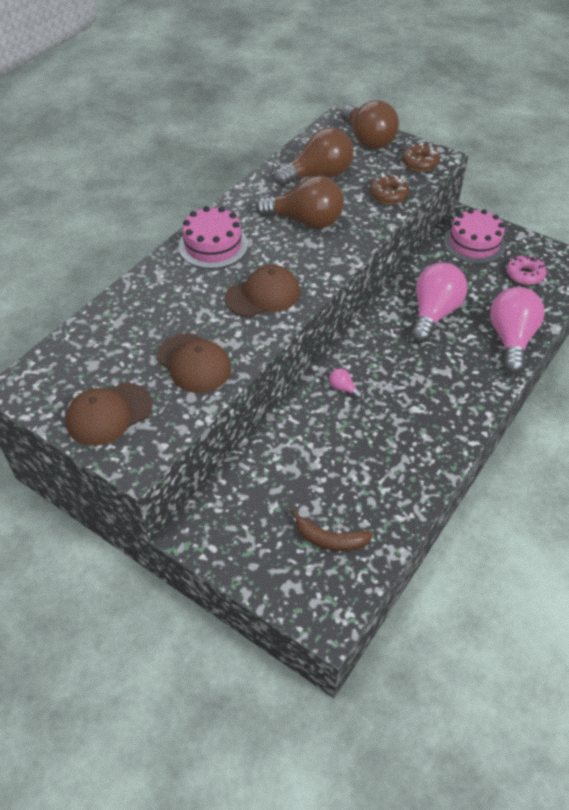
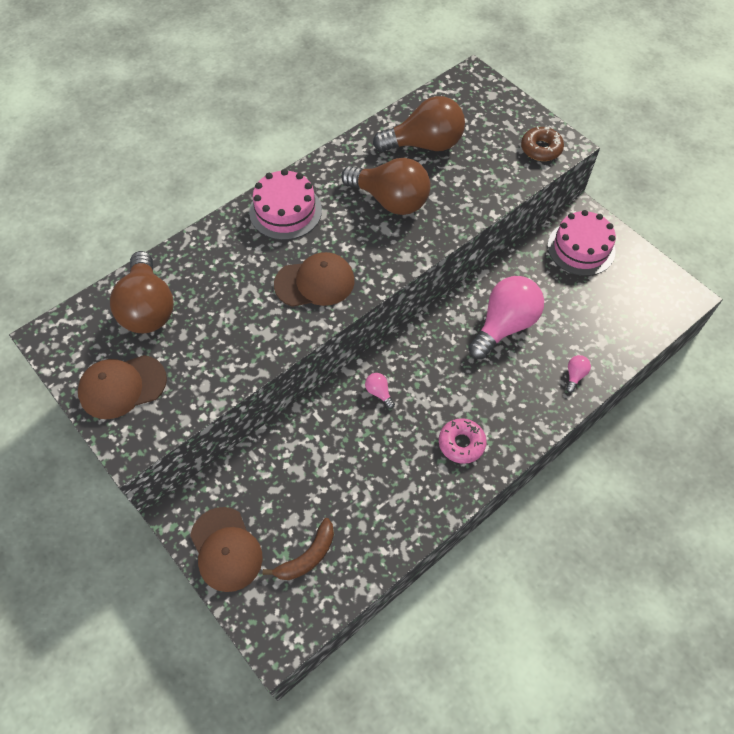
camera: 15 degrees right, 10 degrees up
brown cap [157,333,231,393] -> brown cap moved to [190,507,262,592]
brown banana [291,509,373,551] -> brown banana turned 75 degrees counterclockwise [263,518,334,580]
brown light bulb [341,100,399,149] -> brown light bulb moved to [110,251,173,333]
brown donut [370,174,410,204] -> none
pink light bulb [490,287,544,374] -> pink light bulb [566,355,591,393], size x0.40
pink donut [507,255,547,285] -> pink donut moved to [439,418,487,464]

